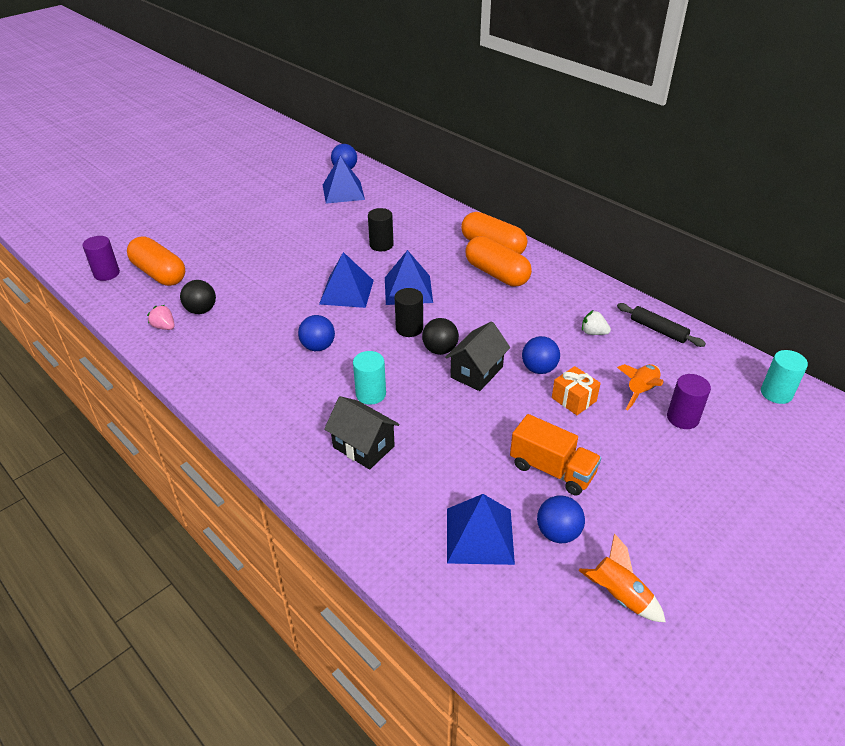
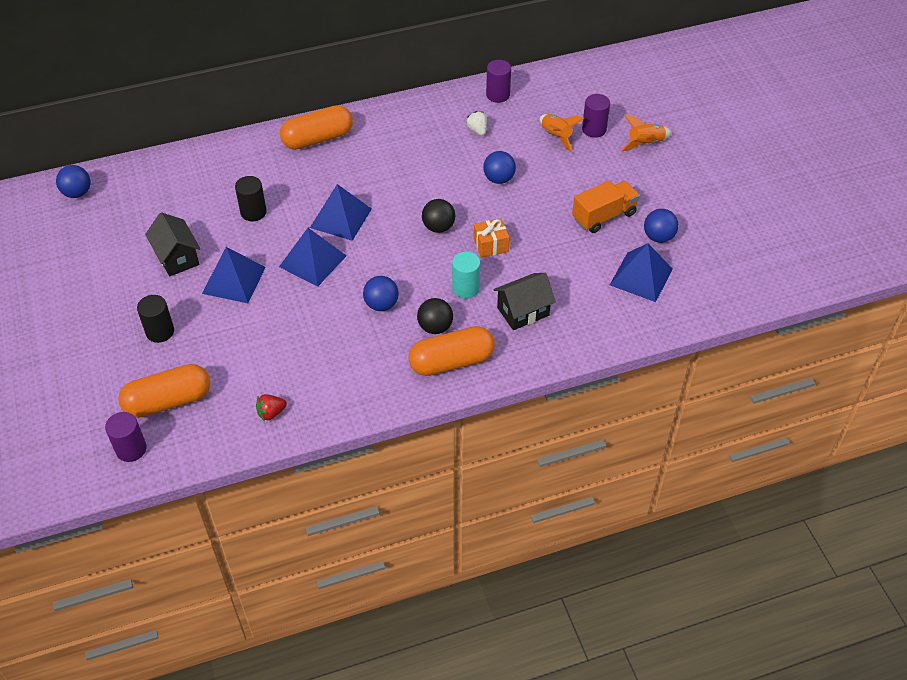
camera: 65 degrees left, 10 degrees up
pink strawberry [147,305,175,330] -> red strawberry [256,394,287,421]
black ball [180,280,216,314] -> black ball moved to [417,298,453,334]
blue pyramid [323,156,365,204] -> blue pyramid moved to [202,247,266,303]
black cylinder [395,288,423,337] -> black cylinder moved to [137,295,174,343]
black house [445,321,510,391] -> black house moved to [145,212,200,276]
orange capsule [465,236,532,286] -> orange capsule moved to [408,326,495,376]
orange gift [552,366,601,415] -> orange gift moved to [474,218,509,258]
orange rocket [578,533,666,622] -> orange rocket moved to [621,114,672,152]
white strawberry [582,310,611,335] -> white strawberry turned 105 degrees clockwise [466,111,487,136]
black rolling pin [617,303,706,347] -> purple cylinder [486,60,511,103]
turquoise cylinder [761,350,808,404] -> none

